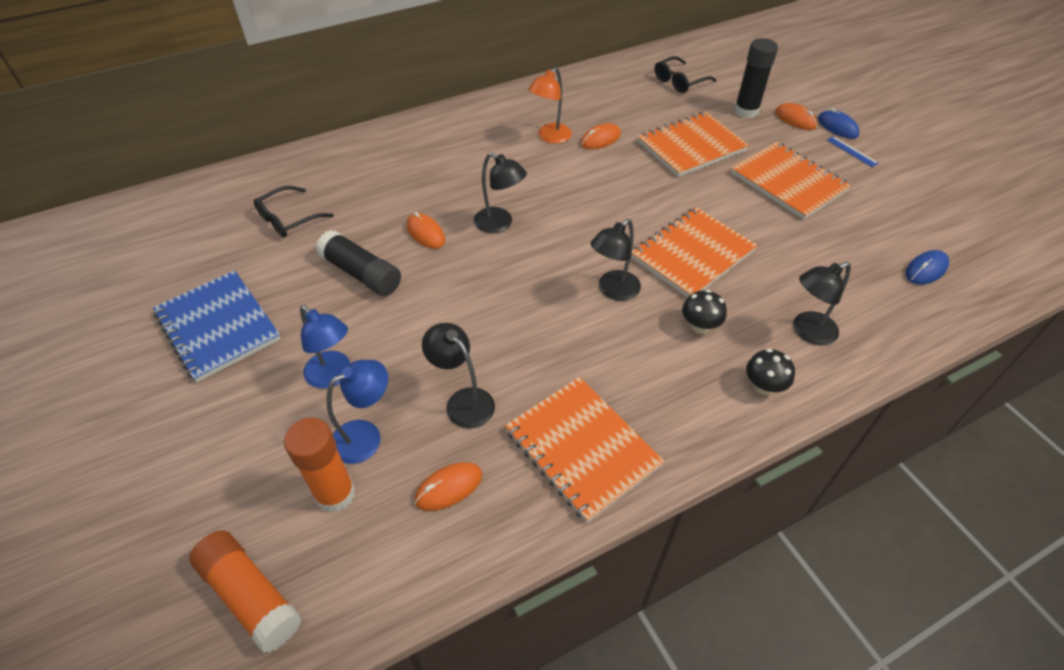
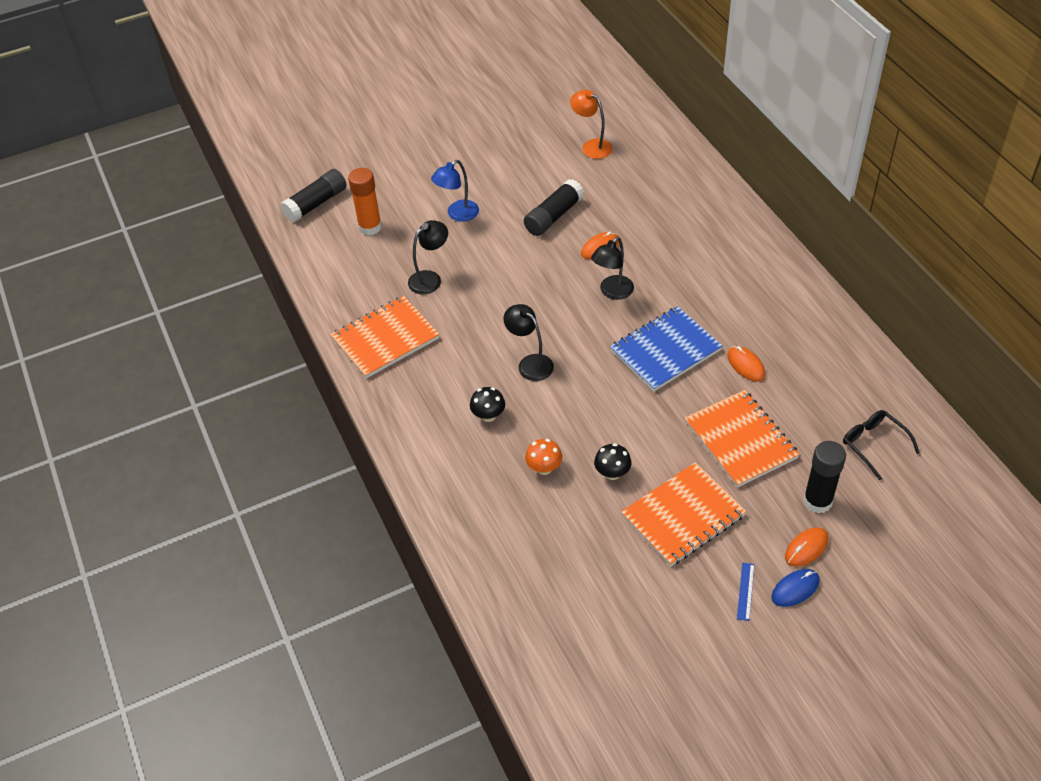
camera: 95 degrees right, 0 degrees up
blue notebook [153,270,281,382] -> blue notebook moved to [610,306,723,391]
orange glue stick [189,530,302,653] -> black glue stick [280,169,347,223]
black glasses [254,186,334,237] -> none
blue lamp [327,360,388,464] -> none
orange mouse [414,462,482,511] -> none
orange lamp [528,67,572,144] -> orange lamp moved to [570,90,613,159]
orange notebook [631,207,758,298] -> none
black mushroom [746,348,795,395] -> black mushroom moved to [594,443,632,480]
black lamp [793,262,851,346] -> none
blue ruler [827,136,879,167] -> blue ruler turned 45 degrees counterclockwise [737,563,755,621]
blue mouse [906,250,949,285] -> none
none -> orange mushroom [525,439,562,475]

